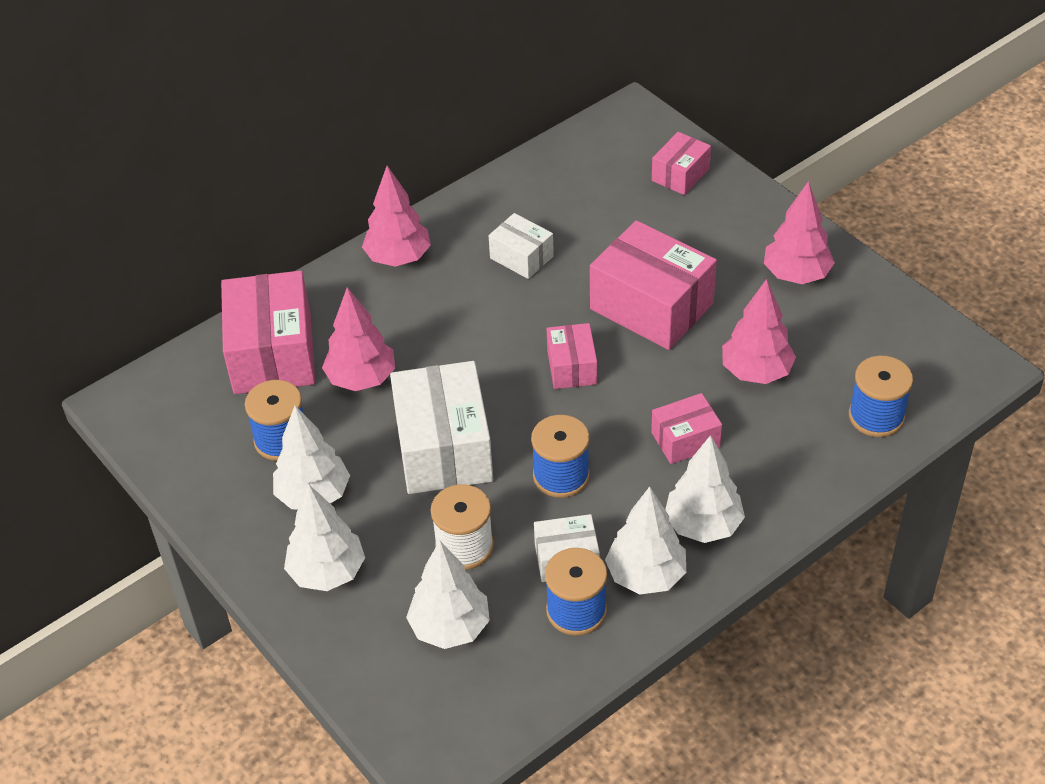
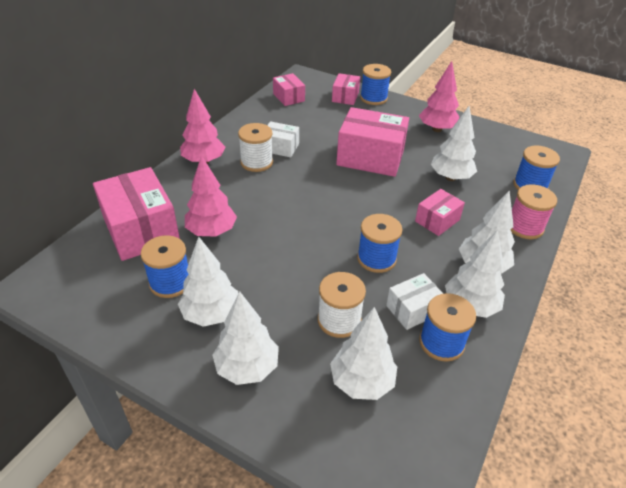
camera: 25 degrees left, 5 degrees down
white box [390,361,493,494] -> none
pink box [547,323,597,389] -> pink box moved to [273,73,305,106]
pink tree [722,279,796,384] -> white tree [431,106,477,181]
none -> white spool [238,123,273,172]
none -> blue spool [360,64,391,105]
none -> pink spool [510,184,557,239]

